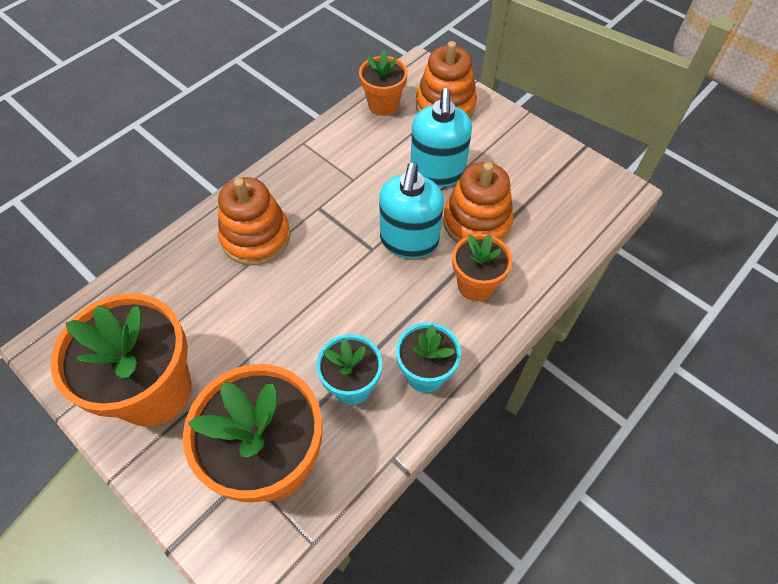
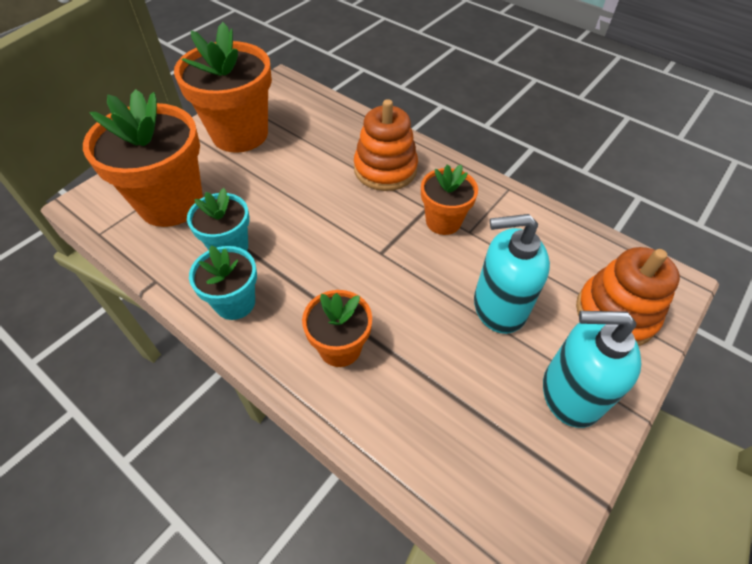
camera: 85 degrees right, 5 degrees down
orange flower pot [359,50,408,116] -> orange flower pot moved to [421,164,478,235]
turquoise soap dispenser [379,163,444,259] -> turquoise soap dispenser moved to [543,311,641,428]
orange stacking toy [443,162,514,243] -> none

